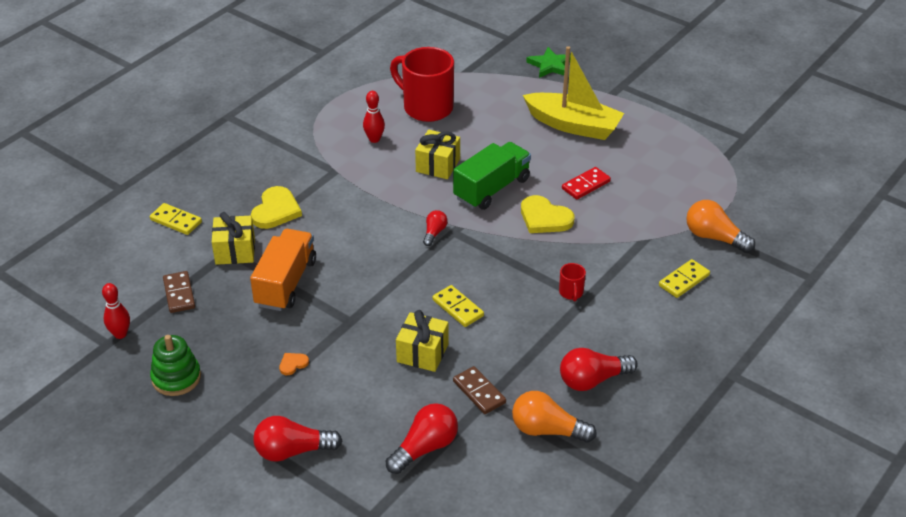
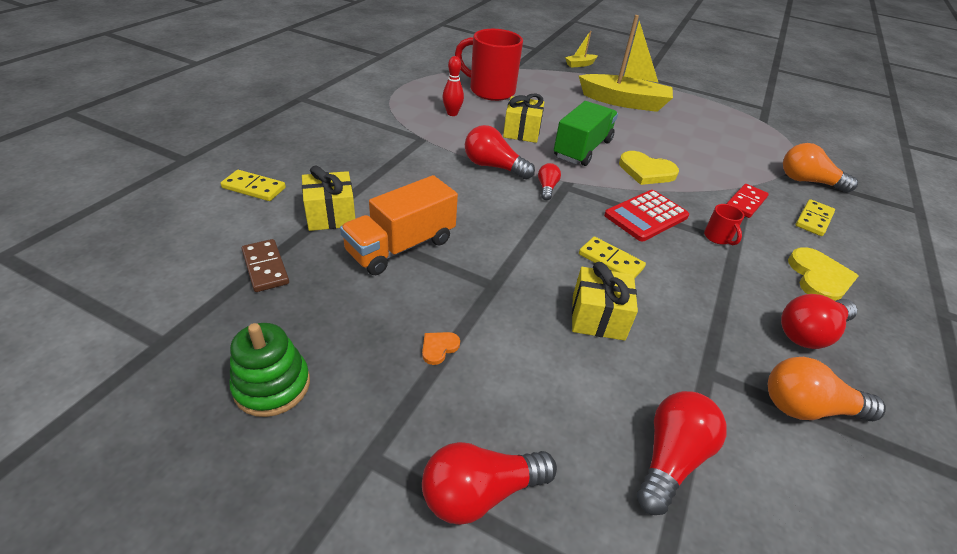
camera: 15 degrees left, 0 degrees up
red bowling pin [102,283,130,339] -> none
orange truck [250,229,316,311] -> orange truck turned 135 degrees counterclockwise [340,175,458,275]
yellow heart [251,186,302,229] -> yellow heart moved to [788,247,858,301]
brown domino [453,366,506,414] -> none
green star [526,47,571,78] -> yellow boat [565,31,598,68]
red domino [562,167,611,200] -> red domino moved to [727,184,769,218]
none -> red light bulb [465,125,535,179]
none -> red calculator [604,190,689,242]

